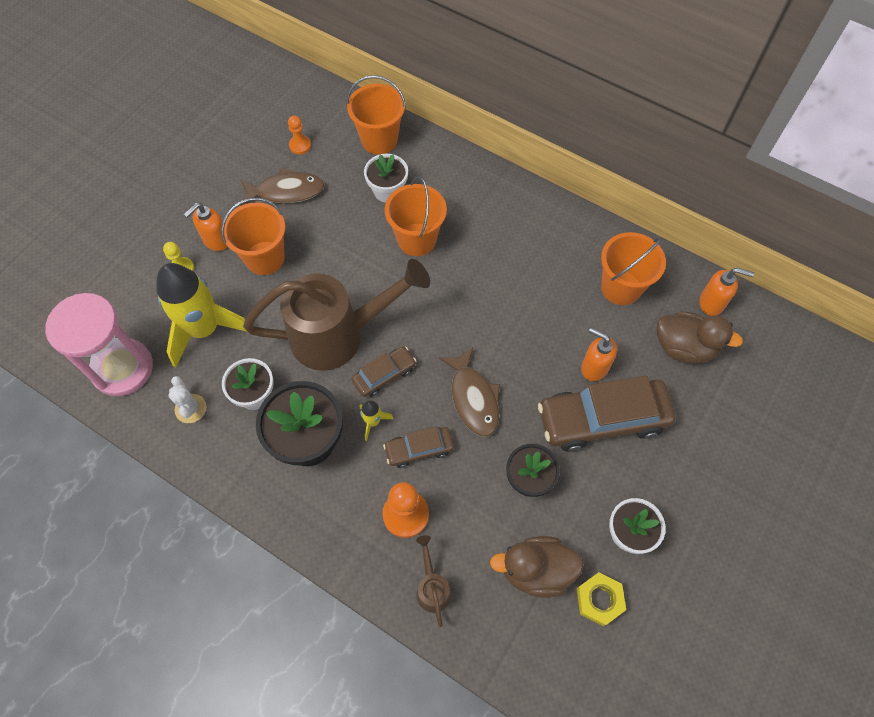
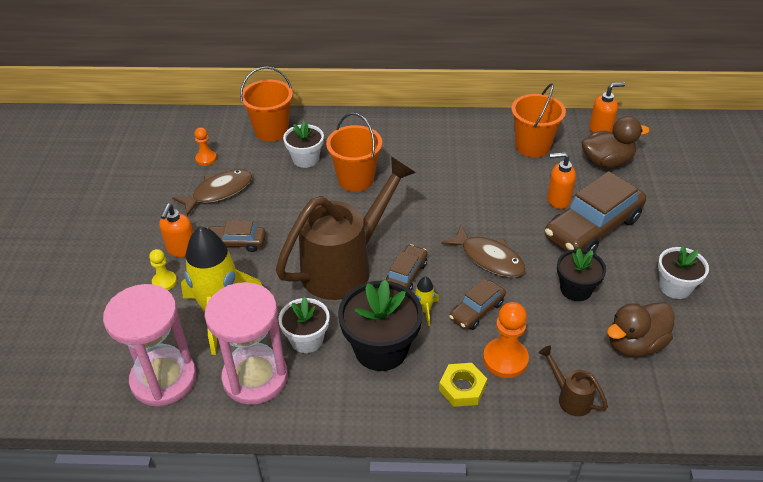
camera: 30 degrees left, 20 degrees down
white cactus [168,376,207,423] -> pink hourglass [205,282,288,405]
orange bucket [221,197,285,275] -> brown car [208,220,266,252]
yellow nut [577,572,626,626] -> yellow nut moved to [439,363,487,407]

